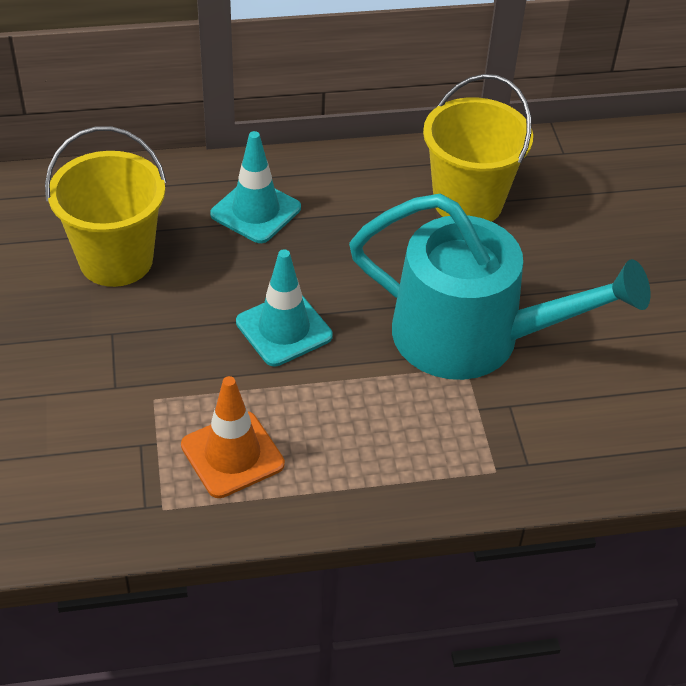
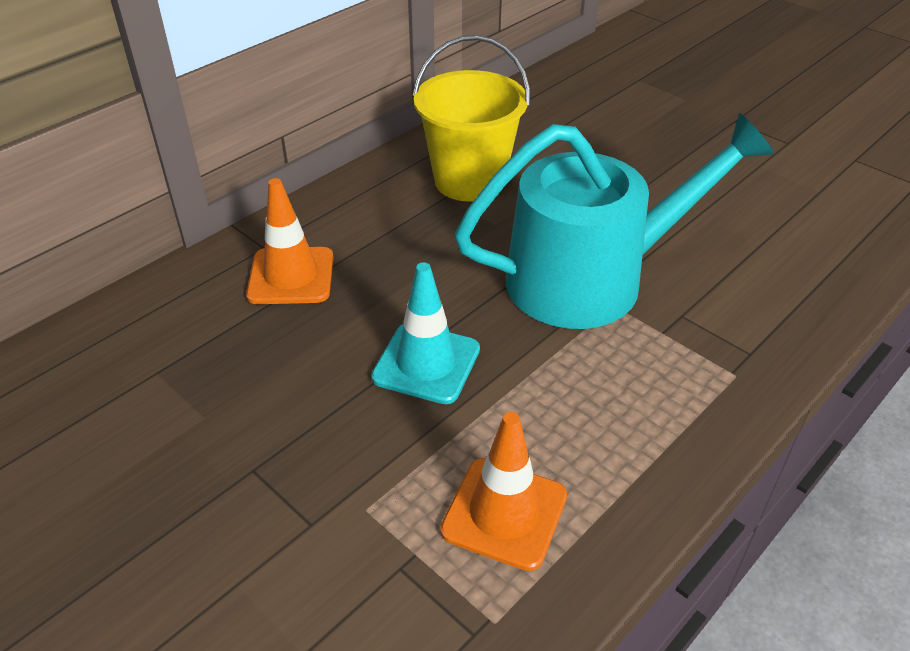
camera: 35 degrees left, 5 degrees down
yellow bucket [45,126,167,287] -> none
turquoise traffic cone [210,131,301,243] -> orange traffic cone [246,178,334,304]

